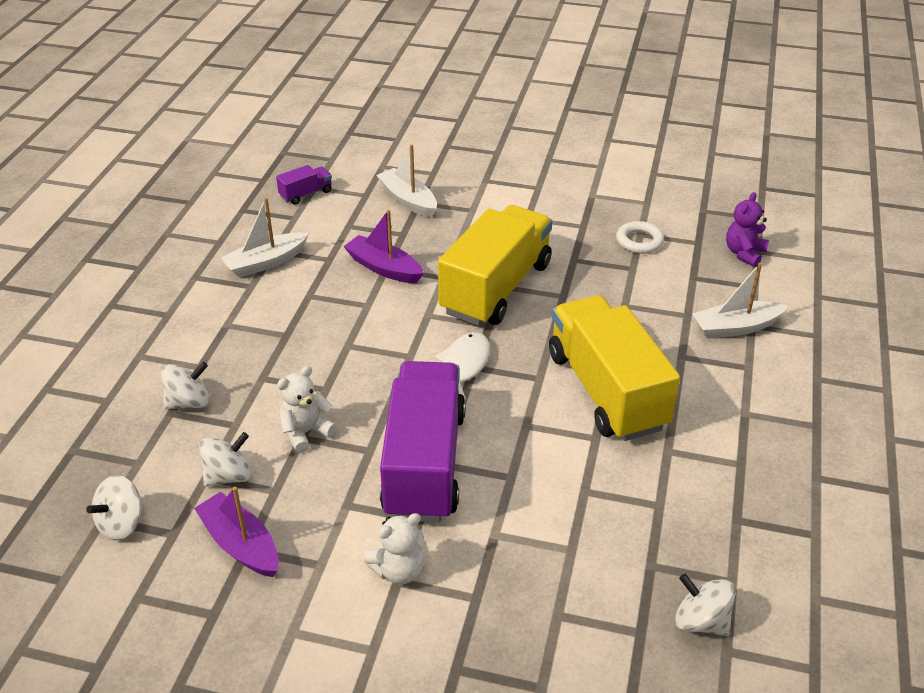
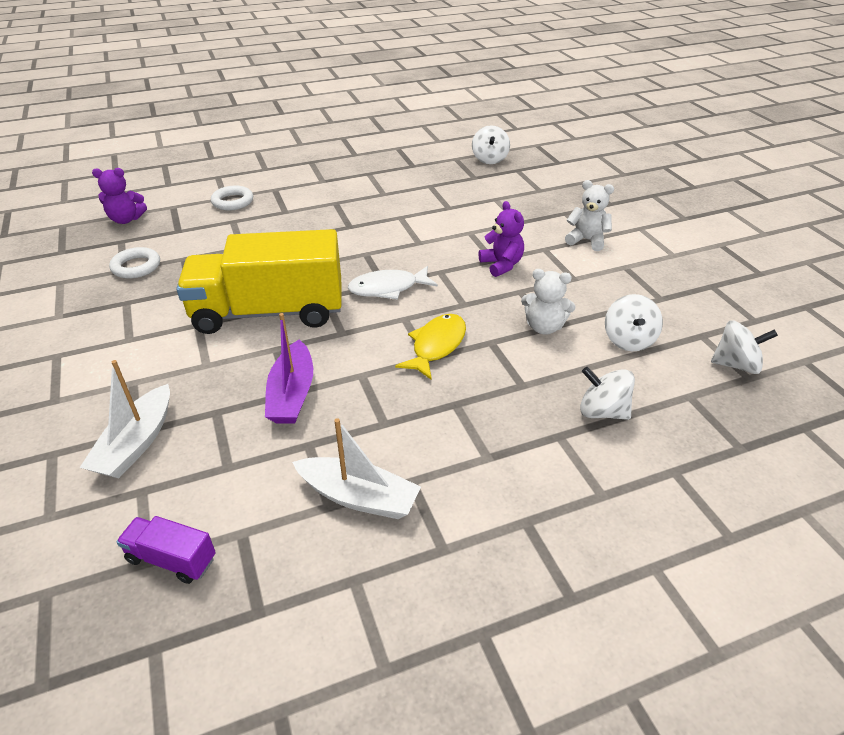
camera: 125 degrees left, 0 degrees up
purple boat [194,487,279,577] -> none
white spinning top [199,432,252,487] -> white spinning top turned 105 degrees counterclockwise [605,294,663,351]
purple truck [380,361,466,522] -> purple teddy bear [479,201,524,277]
yellow truck [549,295,680,441] -> none
white boat [693,263,788,339] -> white ring [211,186,253,211]
none -> yellow fish [395,314,466,380]

